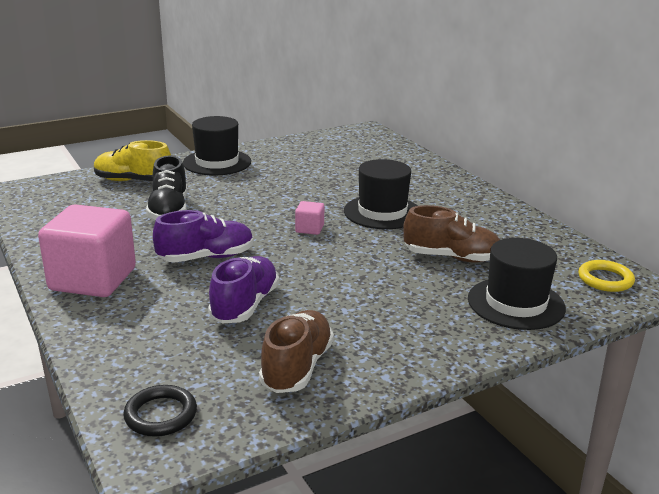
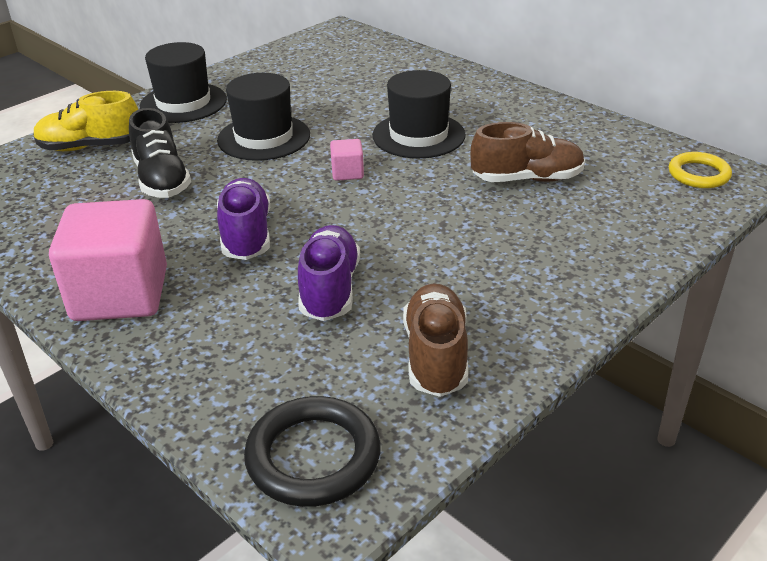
camera: 15 degrees left, 10 degrees up
black ring [123,385,197,437] -> black ring [244,396,381,507], size x1.52
purple shoe [153,210,254,263] -> purple shoe turned 60 degrees counterclockwise [217,178,270,260]
black hat [468,238,566,330] -> black hat moved to [217,73,310,161]

